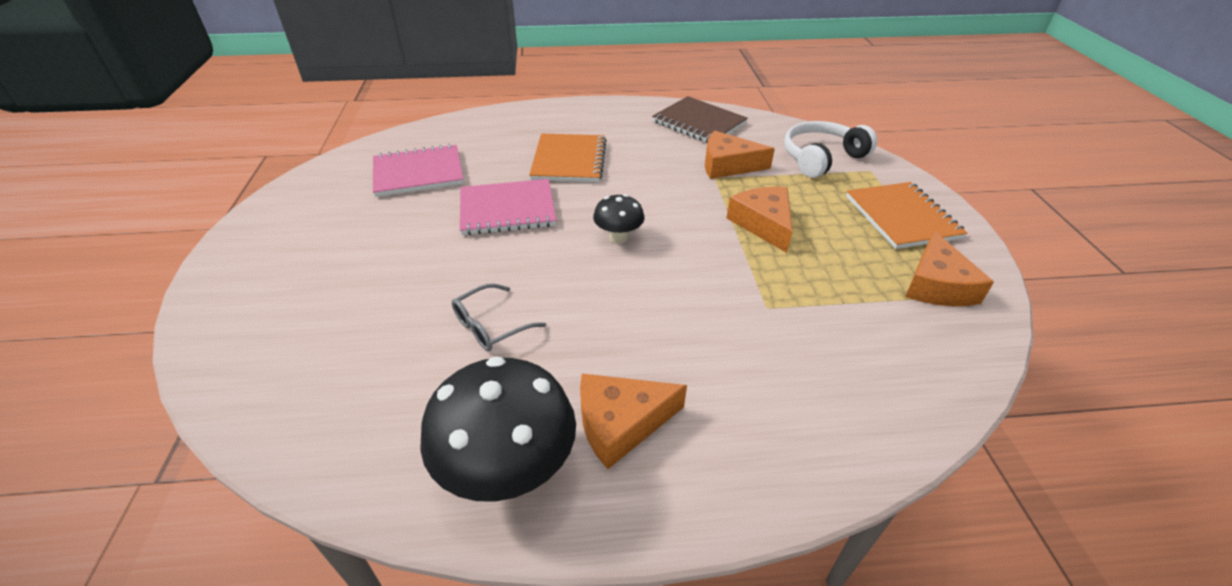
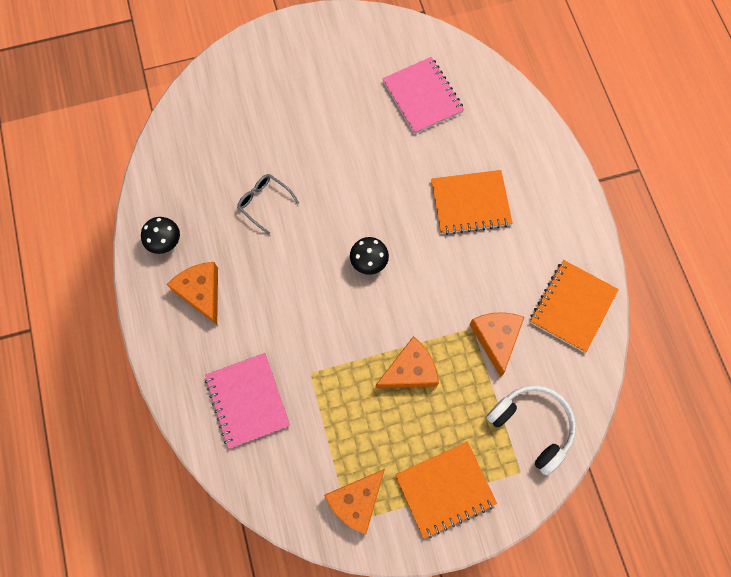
camera: 80 degrees right, 30 degrees up
black mushroom [420,356,576,502] -> black mushroom [141,217,180,254], size x0.52
pink notebook [460,179,556,235] -> pink notebook moved to [205,353,290,449]
brown notebook [652,96,748,143] -> orange notebook [530,260,619,353]
orange cheese [905,231,994,306] -> orange cheese turned 45 degrees counterclockwise [324,469,385,535]

